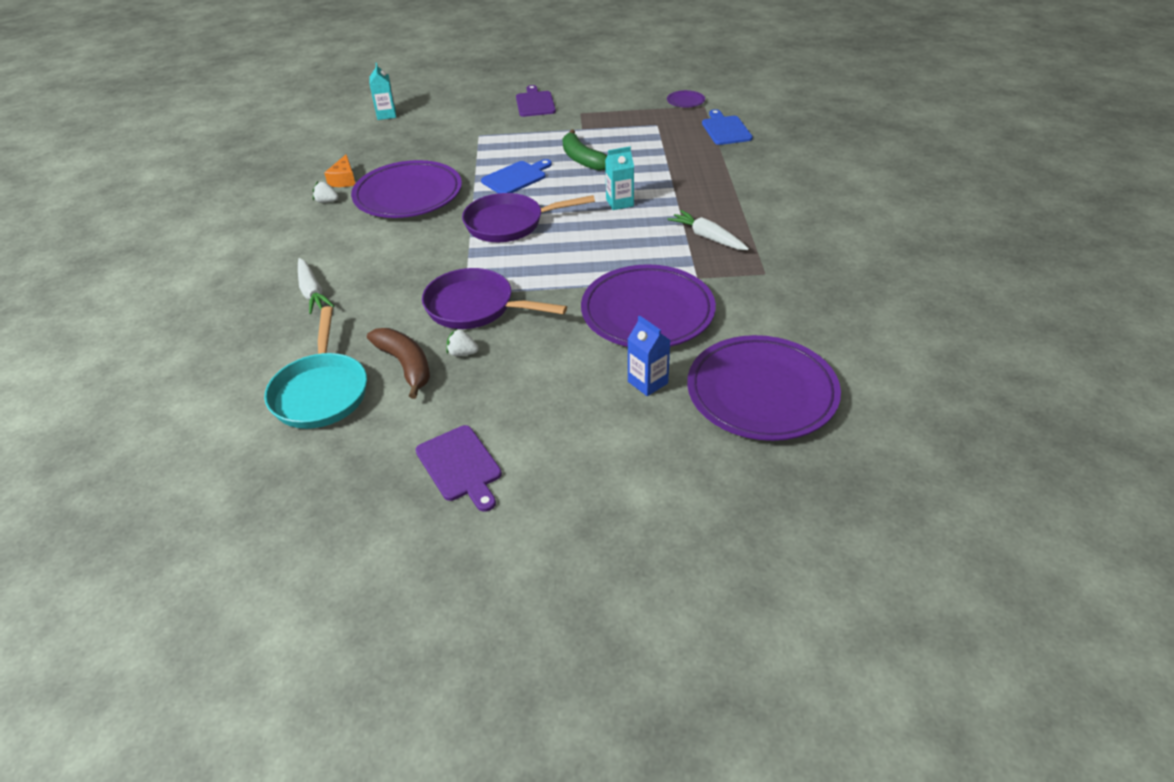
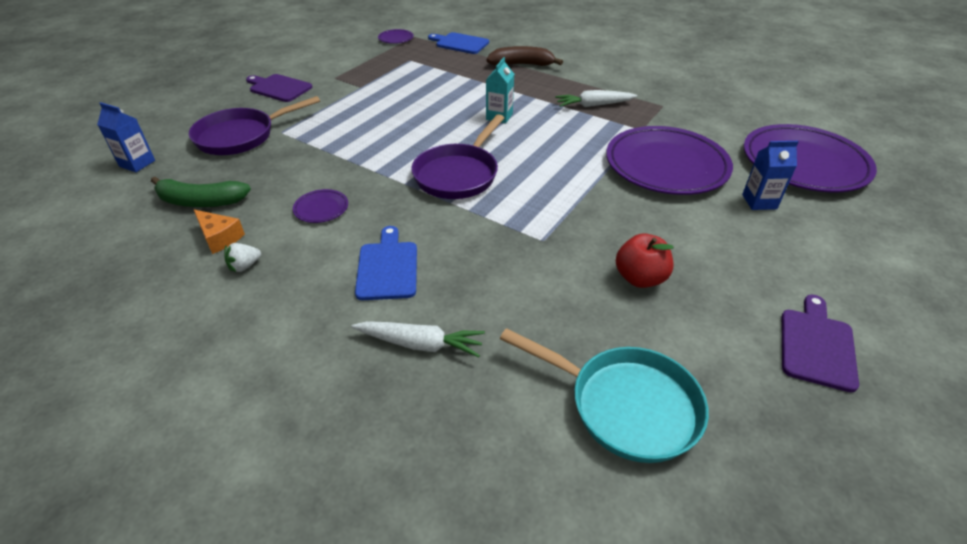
camera: 55 degrees left, 0 degrees up
purple plate [351,160,462,218] -> purple plate [293,189,348,223], size x0.41
brown banana [367,328,430,399] -> brown banana moved to [487,46,563,66]
turquoise carton [369,63,396,120] -> blue carton [97,102,155,172]
purple cutting board [416,425,502,512] -> purple cutting board turned 75 degrees counterclockwise [782,295,859,392]
purple pan [422,268,567,329] -> purple pan moved to [188,96,320,155]
white strawberry [446,329,479,356] -> red apple [616,234,674,288]
blue cutting board [481,159,552,193] -> blue cutting board moved to [355,226,417,300]
green banana [562,129,608,171] -> green banana moved to [151,177,251,207]

